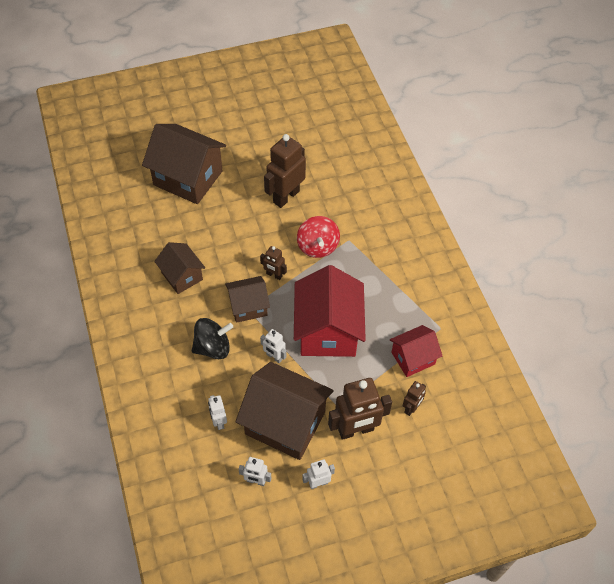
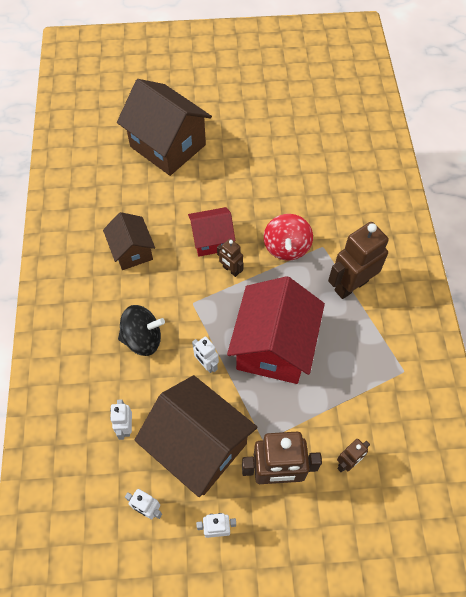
camera: 15 degrees right, 5 degrees up
brown house [225,276,270,323] -> none
brown robot [264,134,306,208] -> brown robot moved to [328,222,389,299]
red house [390,325,442,377] -> red house moved to [188,207,235,256]

